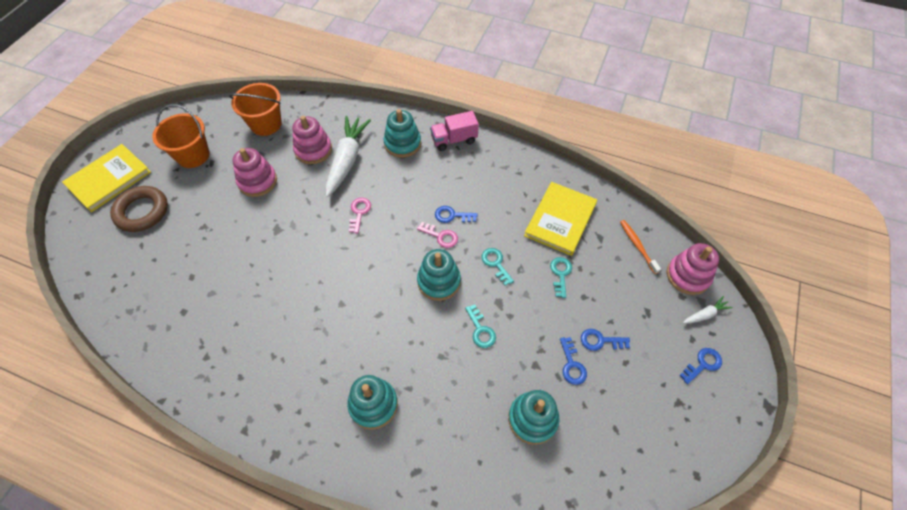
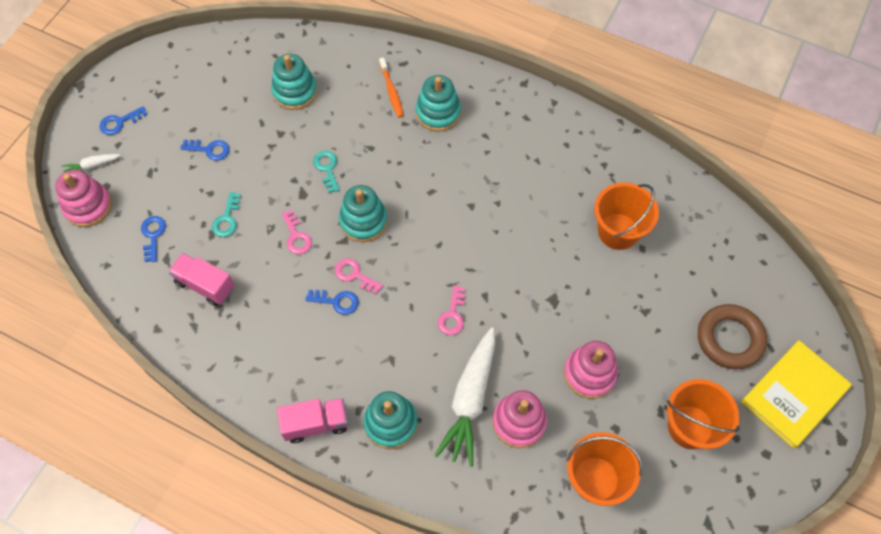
camera: 175 degrees left, 5 degrees up
turquoise key [481,248,514,286] -> pink key [281,210,312,254]
yellow book [524,182,597,256] -> pink truck [168,253,235,306]
blue key [560,337,587,385] -> blue key moved to [141,216,166,262]
orange toothbrush [620,220,661,274] -> orange toothbrush moved to [379,57,403,118]
none -> orange bucket [594,182,659,250]

